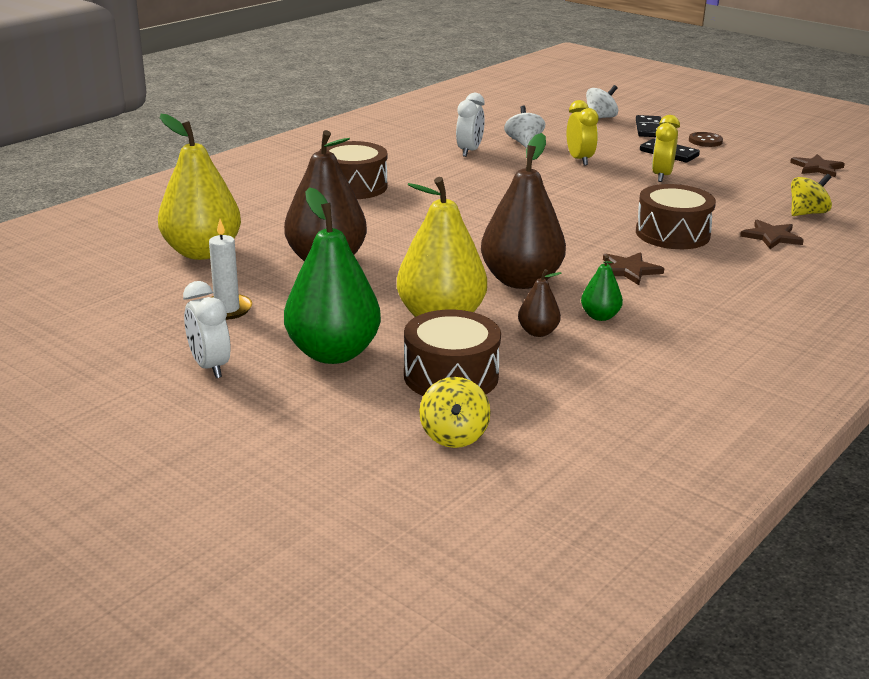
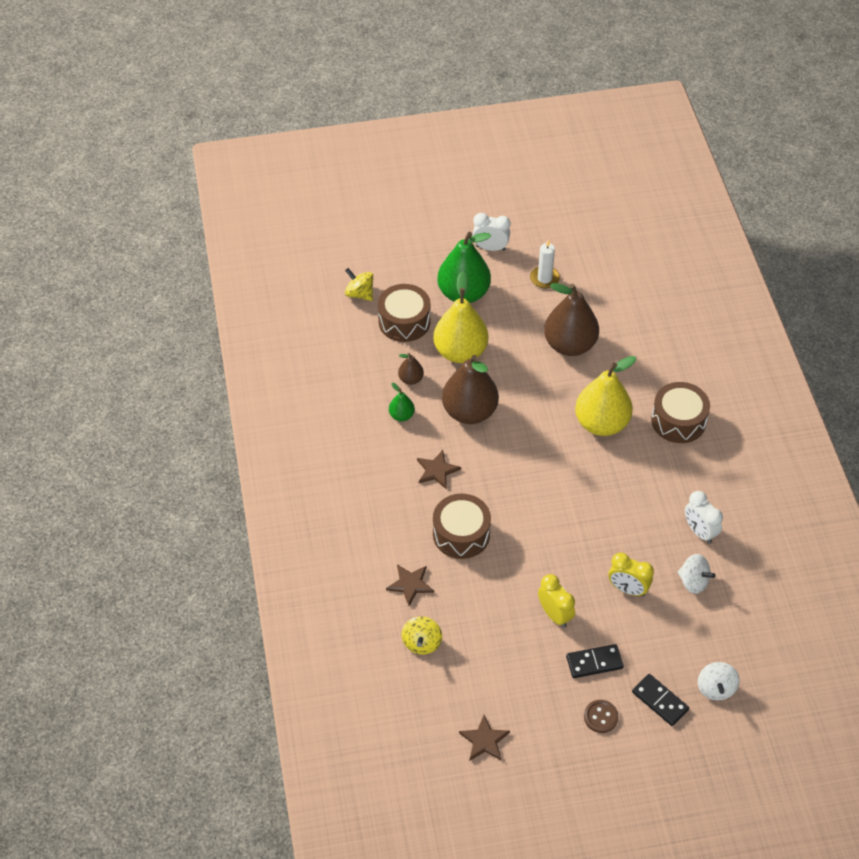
camera: 130 degrees right, 25 degrees up
yellow pear [158,114,241,260] -> yellow pear moved to [575,356,636,436]

